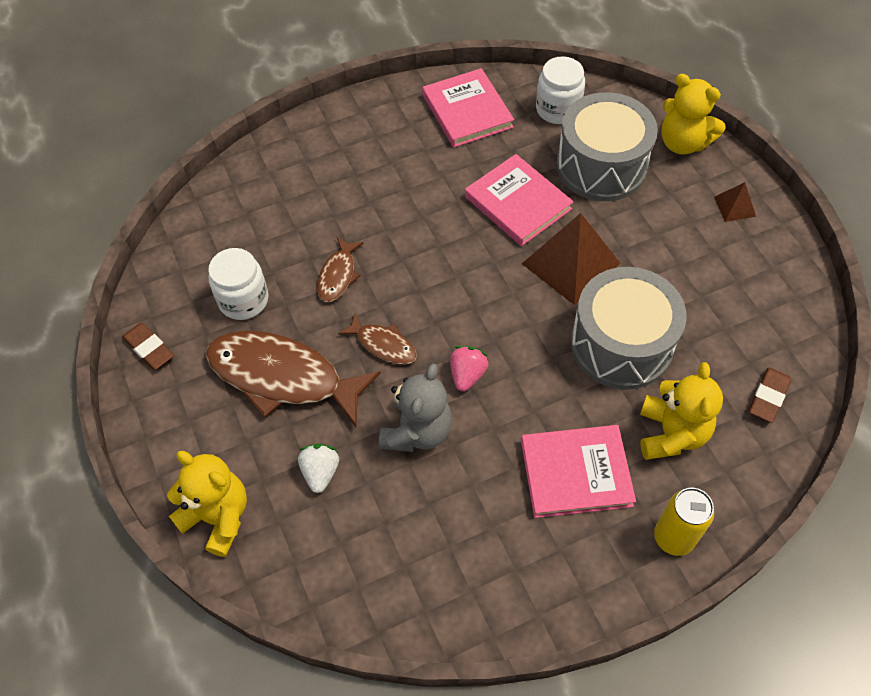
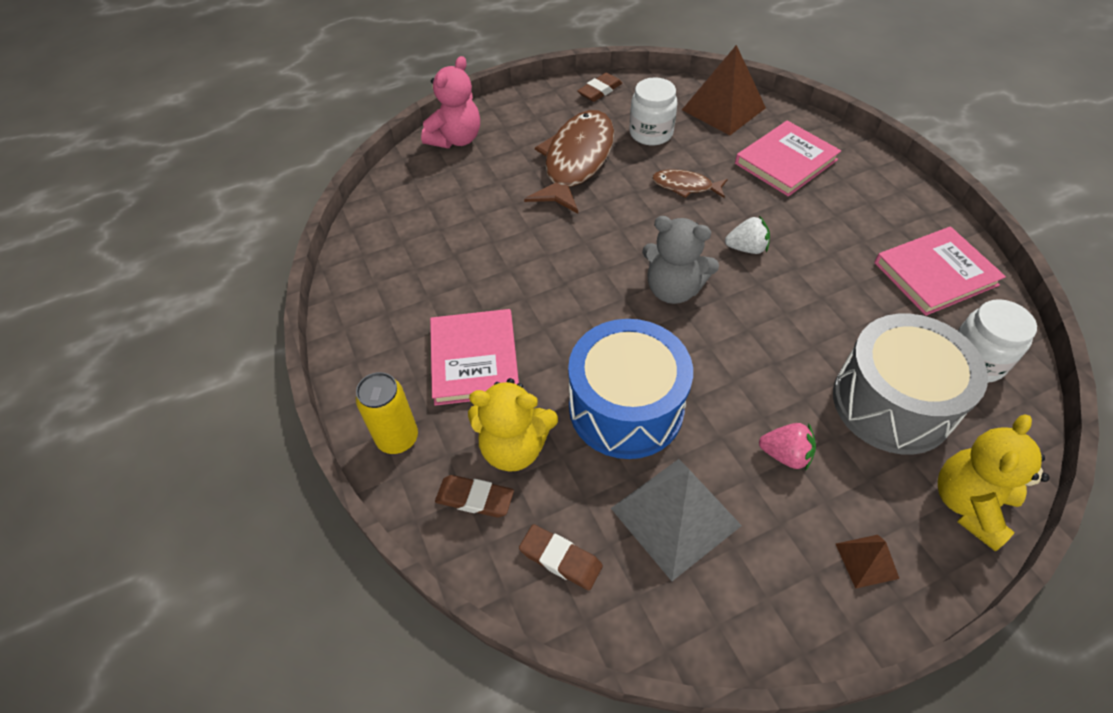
camera: 90 degrees right, 5 degrees down
yellow teddy bear [167,451,247,557] -> pink teddy bear [421,56,480,148]
white strawberry [298,444,339,493] -> white strawberry moved to [725,216,770,254]
brown fish [338,313,417,365] -> none
grey teddy bear [379,363,452,452] -> grey teddy bear moved to [642,216,719,304]
pink strawberry [450,346,488,391] -> pink strawberry moved to [759,423,816,471]
pink book [465,154,574,246] -> pink book moved to [735,120,841,197]
brown pyramid [522,213,621,305] -> brown pyramid moved to [682,45,766,135]
grey drum [571,267,687,390] -> blue drum [568,319,693,459]
none -> brown eraser [435,475,514,517]
none -> grey pyramid [611,459,742,581]

